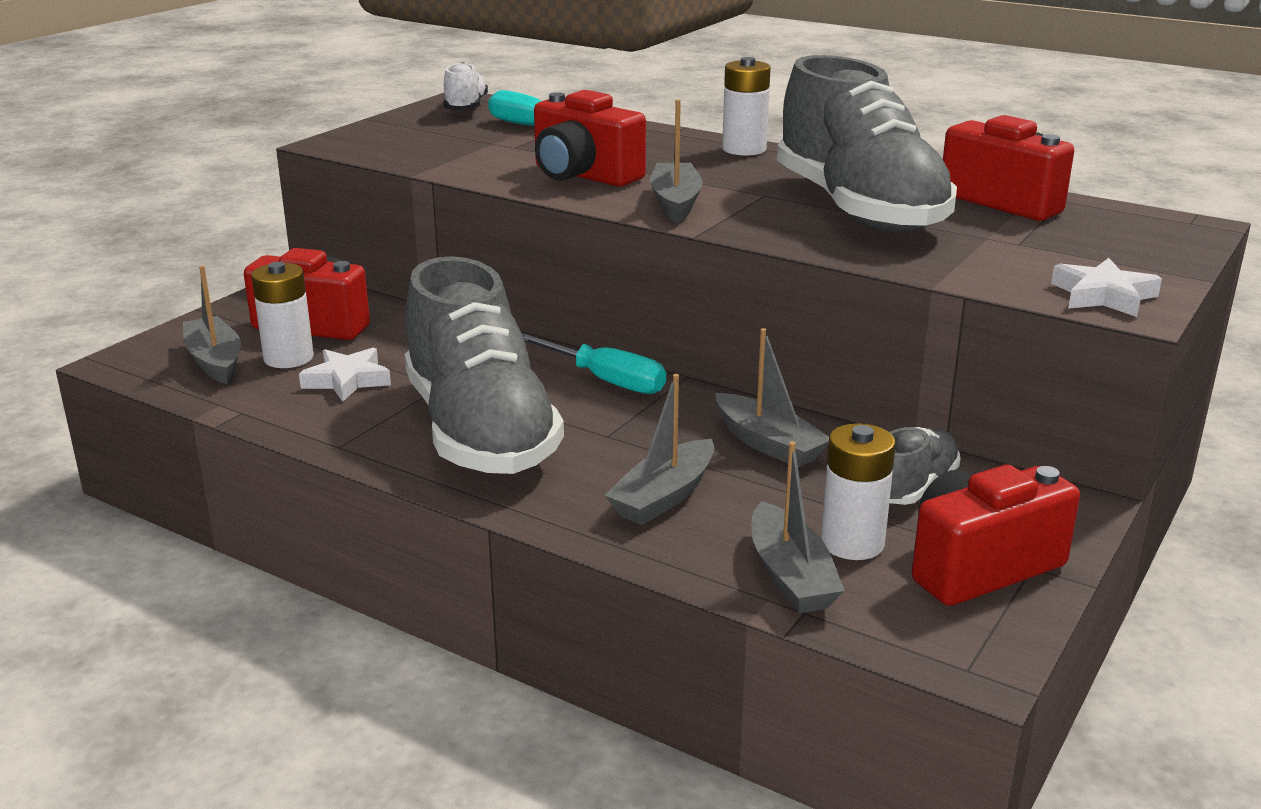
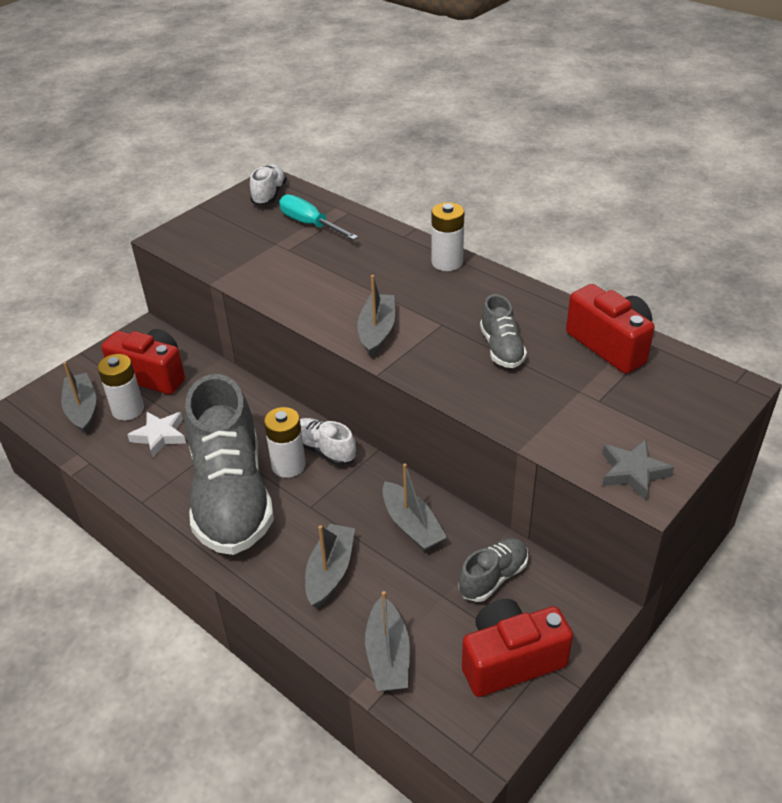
camera: 10 degrees right, 15 degrees up
turquoise screwdriver [522,333,666,394] -> white shoe [300,418,356,466]
red camera [534,90,646,187] -> none
grey boat [605,374,714,525] -> grey boat turned 150 degrees clockwise [305,524,355,608]
grey shoe [777,55,957,233] -> grey shoe [480,294,527,368], size x0.45
white battery [821,423,896,560] -> white battery moved to [264,407,306,478]
white star [1051,258,1162,317] -> grey star [602,440,674,500]

